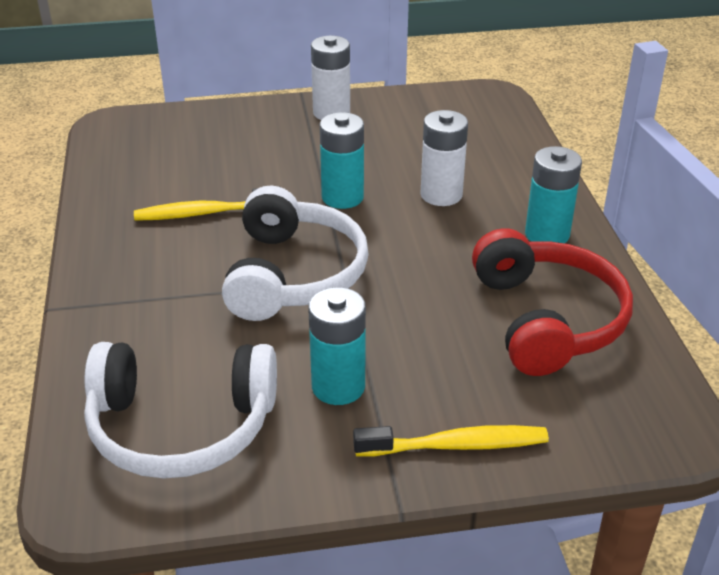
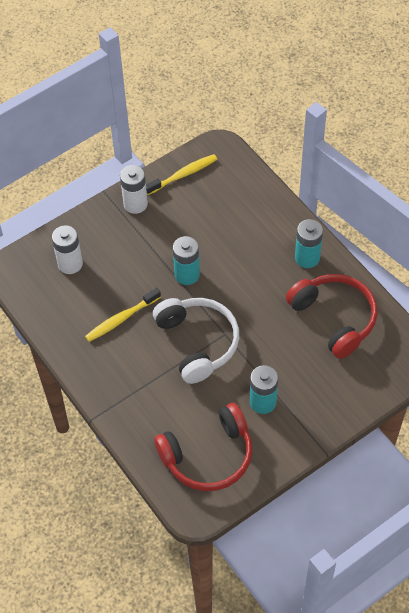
camera: 25 degrees left, 20 degrees up
white headphones [84,342,277,479] -> red headphones [154,403,253,491]
yellow toothbrush [353,425,549,457] -> yellow toothbrush moved to [146,154,217,195]
white battery [421,110,468,206] -> white battery moved to [52,225,83,274]

